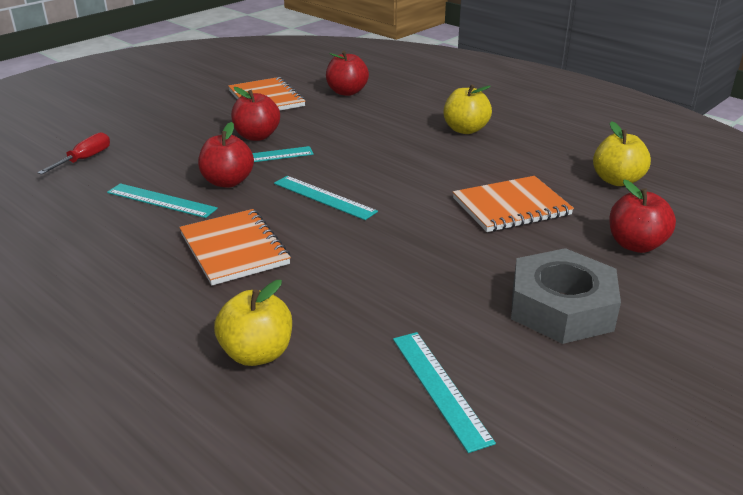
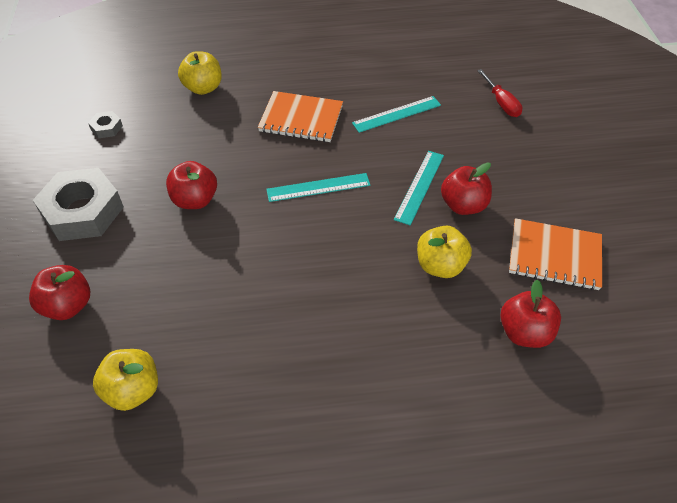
camera: 130 degrees right, 20 degrees up
red apple [198,122,254,188] -> red apple moved to [166,161,217,209]
turquoise ruler [393,332,496,453] -> grey nut [88,111,123,138]
yellow apple [444,84,492,134] -> yellow apple moved to [417,226,472,278]
orange notebook [453,176,574,232] -> none

